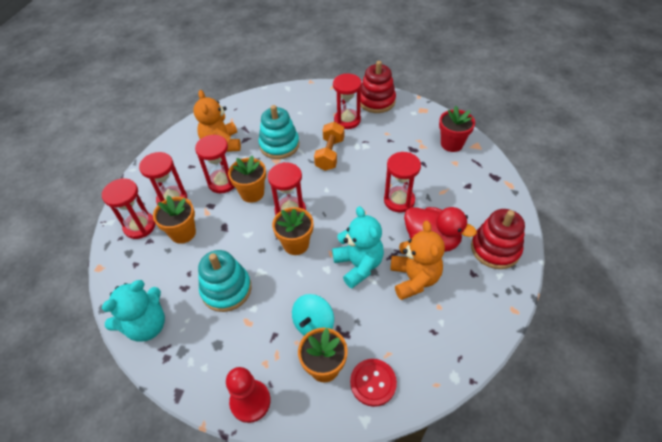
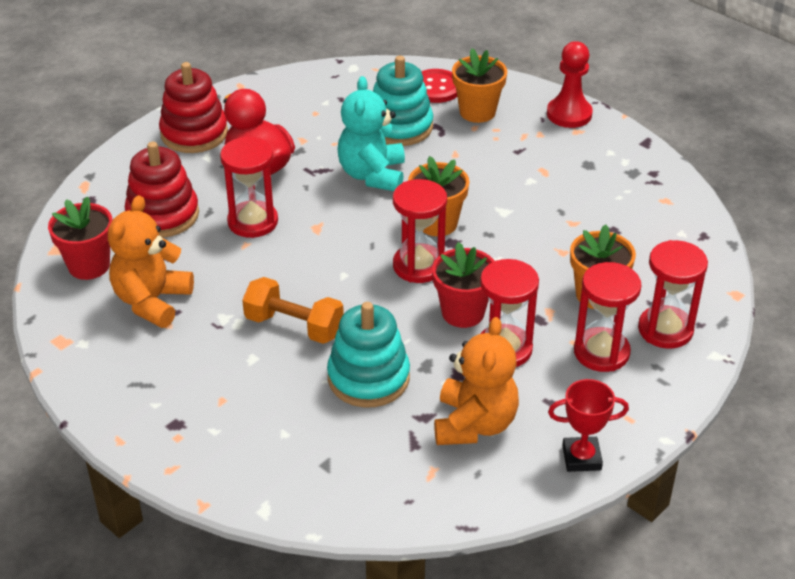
camera: 155 degrees left, 10 degrees down
turquoise teddy bear [102,280,165,341] -> none
turquoise stacking toy [198,250,252,312] -> turquoise stacking toy moved to [373,56,433,146]
orange flower pot [228,155,266,203] -> red flower pot [432,242,494,328]
turquoise spinning top [292,294,334,336] -> none
orange dumbbell [314,122,344,171] -> orange dumbbell turned 75 degrees clockwise [242,277,344,344]
red hourglass [333,74,362,129] -> none
red stacking toy [361,61,396,113] -> red stacking toy moved to [125,142,199,238]
orange teddy bear [390,221,445,300] -> orange teddy bear moved to [108,195,194,328]
none -> red trophy [548,379,629,472]

